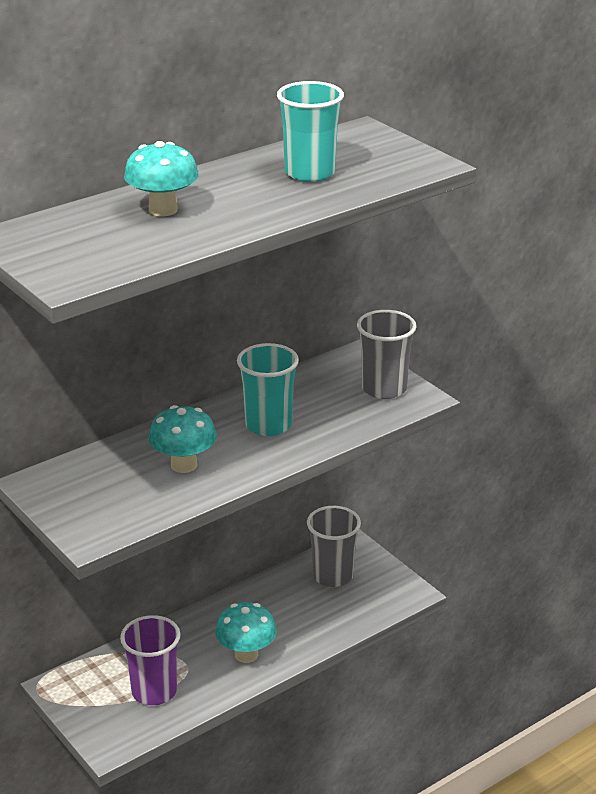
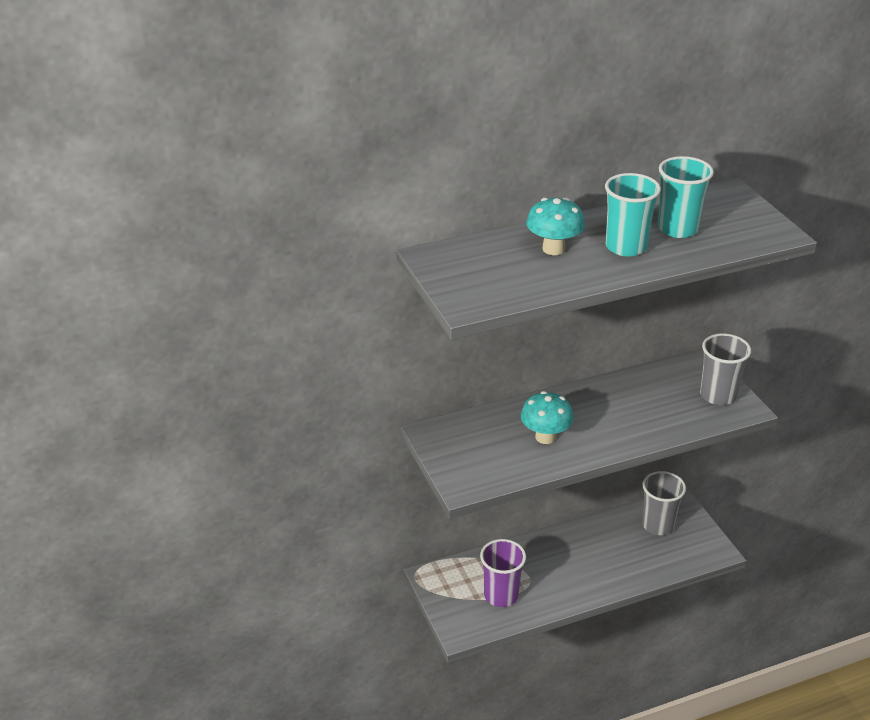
camera: 15 degrees right, 5 degrees up
turquoise mushroom [215,602,277,663] -> none
turquoise cup [237,343,299,436] -> turquoise cup moved to [605,173,661,257]

